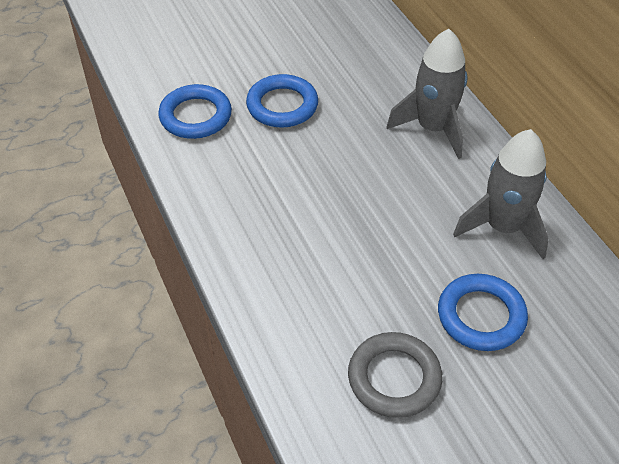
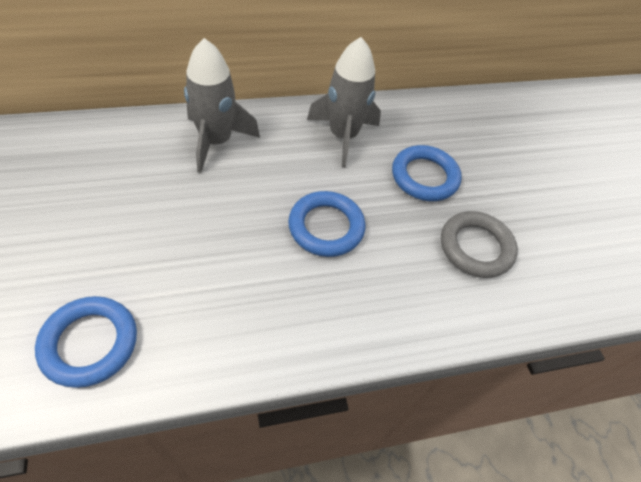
camera: 85 degrees left, 5 degrees up
blue ring [246,74,318,128] -> blue ring moved to [288,191,366,257]

